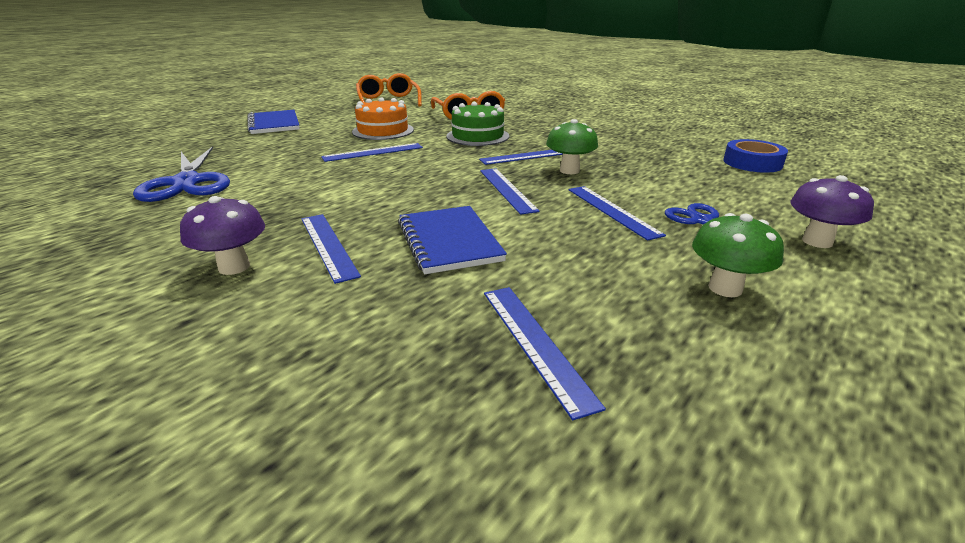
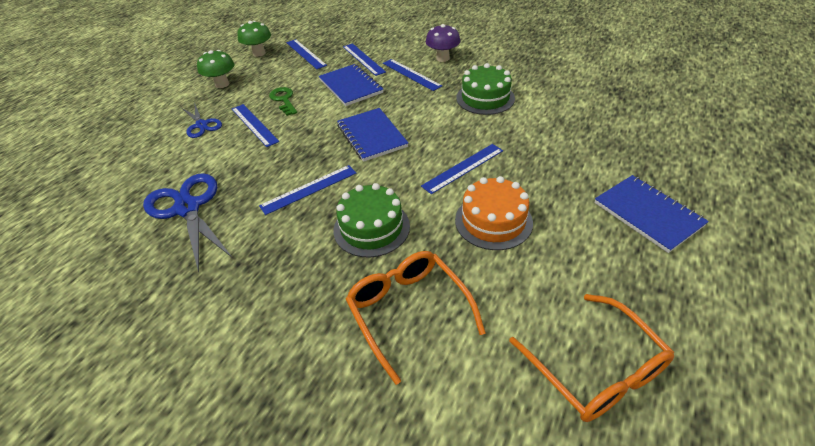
camera: 170 degrees right, 15 degrees up
blue scissors [133,146,230,202] -> blue scissors moved to [143,173,233,272]
blue ruler [480,168,540,215] -> blue ruler moved to [343,43,386,76]
green mushroom [546,119,598,174] -> green mushroom moved to [237,21,271,57]
blue tape [723,139,788,173] -> none
purple mushroom [790,175,874,248] -> none
none -> green key [269,87,297,116]
none -> blue notebook [337,108,408,162]
none -> green cake [456,63,515,115]

